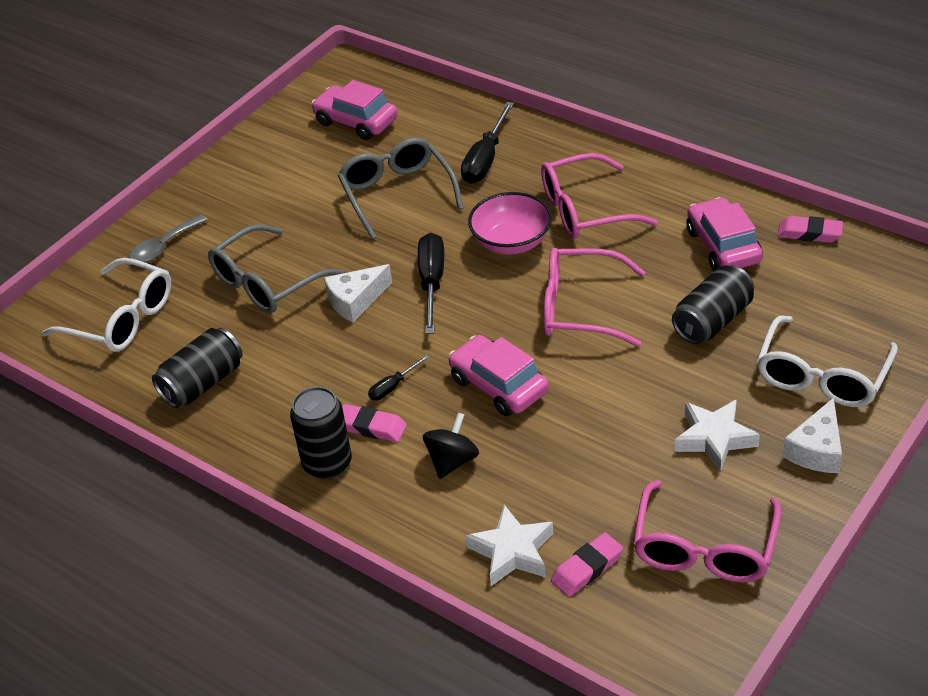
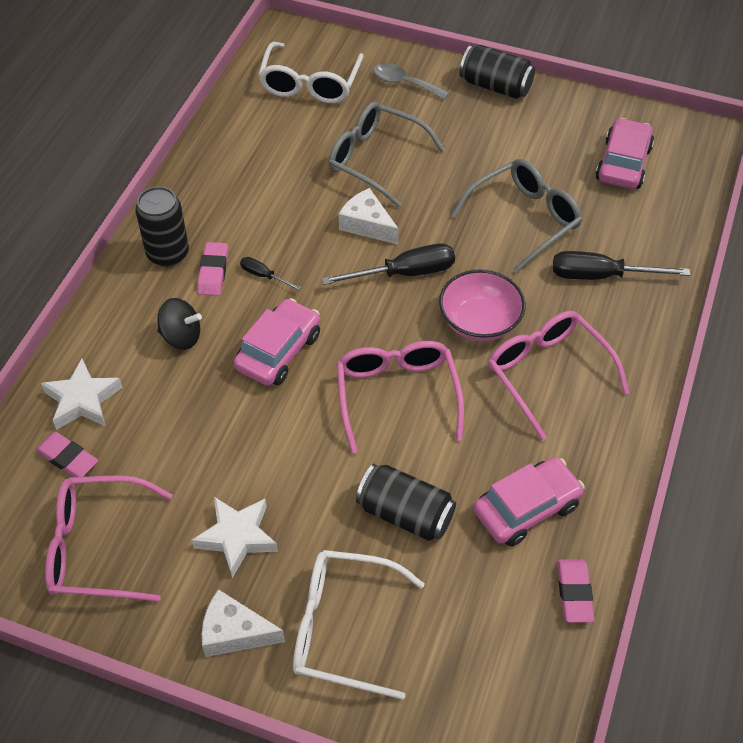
camera: 70 degrees right, 10 degrees up
black can [152,328,243,408] -> black can moved to [459,45,535,99]

